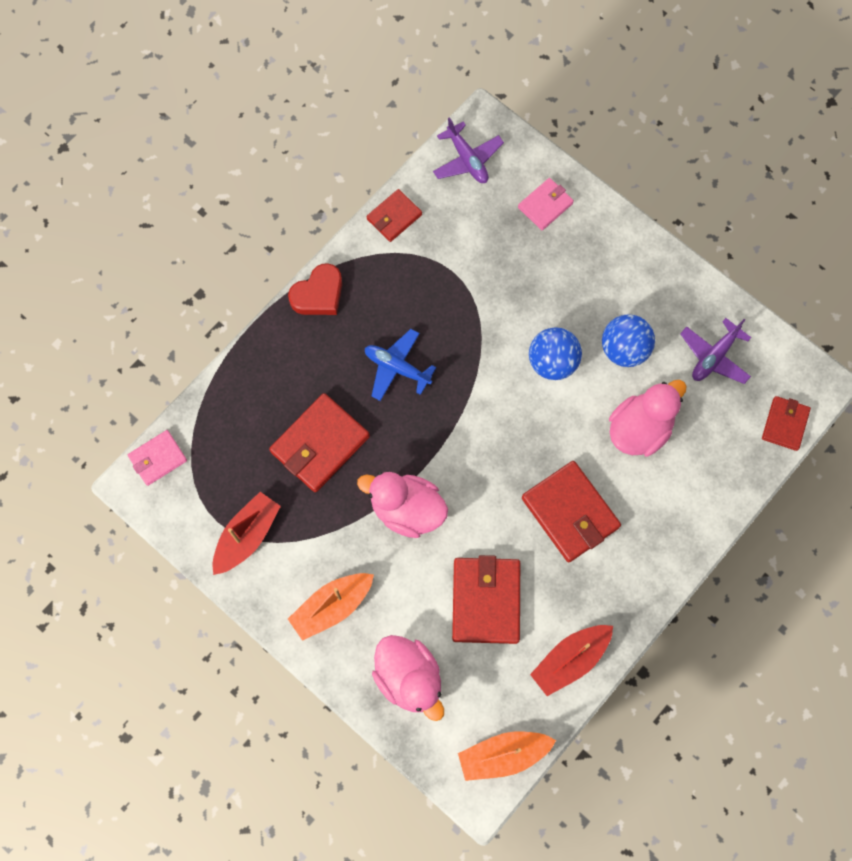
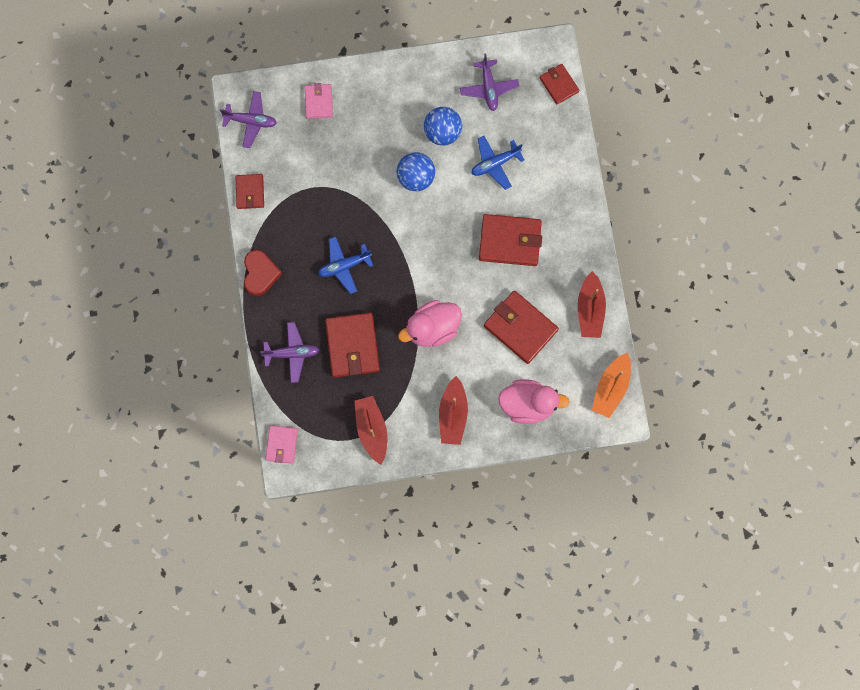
camera: 50 degrees left, 5 degrees up
orange boat [288,573,374,641] -> red boat [439,376,468,445]
pink duck [609,380,687,457] -> blue plane [471,136,524,190]
none -> purple plane [260,322,319,383]

